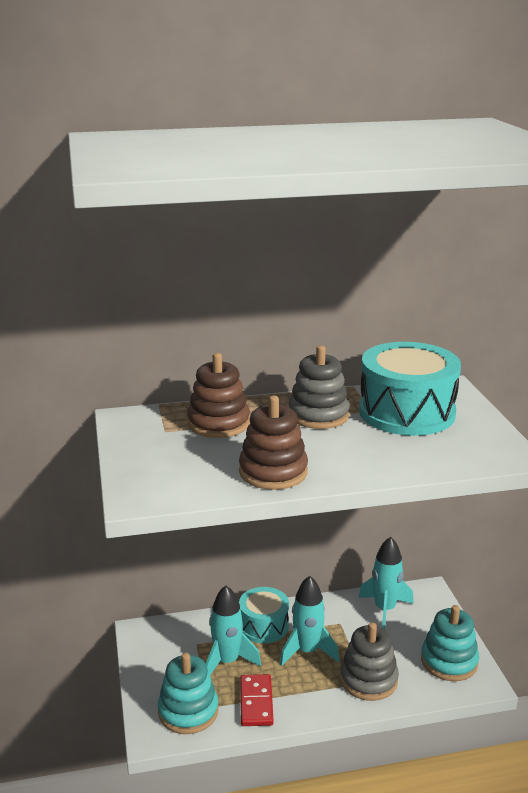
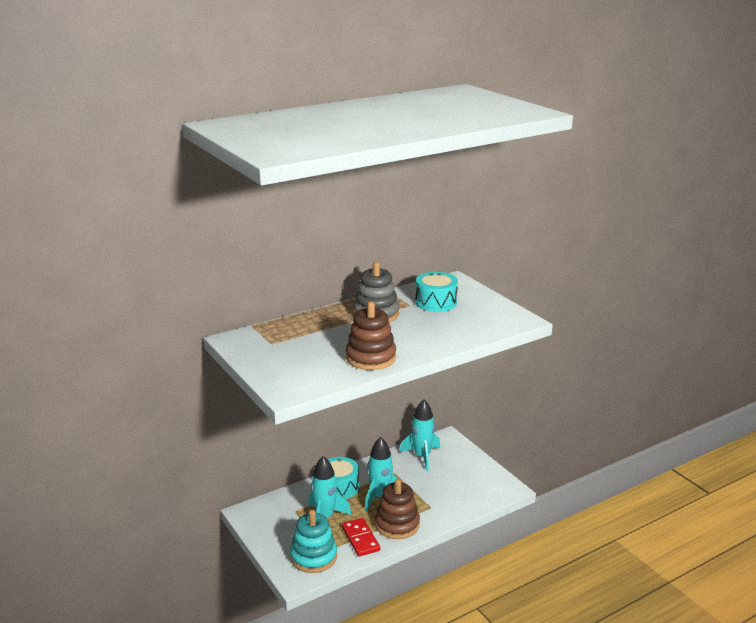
camera: 20 degrees left, 0 degrees up
brown stacking toy [187,353,250,438] -> brown stacking toy moved to [375,479,420,539]
grey stacking toy [340,622,399,701] -> none
turquoise drum [359,342,461,436] -> turquoise drum [415,272,458,312], size x0.59
turquoise stacking toy [421,605,479,681] -> none

